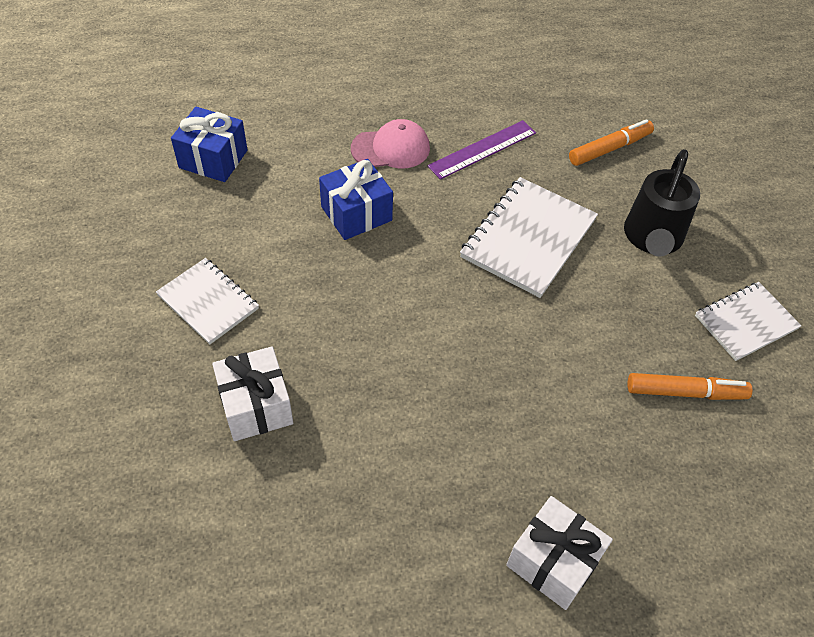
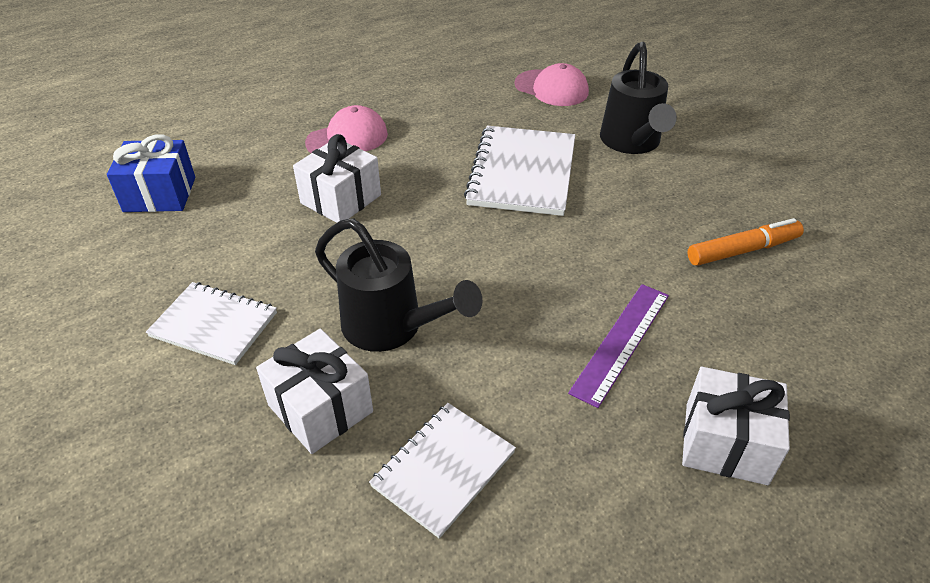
camera: 20 degrees left, 10 degrees down
blue gift [319,159,393,240] -> white gift [293,134,381,223]
purple ruler [427,120,536,180] -> purple ruler moved to [568,284,669,408]
orange marker [569,119,654,166] -> pink cap [514,63,589,106]
white notebook [695,282,802,361] -> white notebook moved to [369,403,516,539]
none -> black watering can [315,218,482,352]

